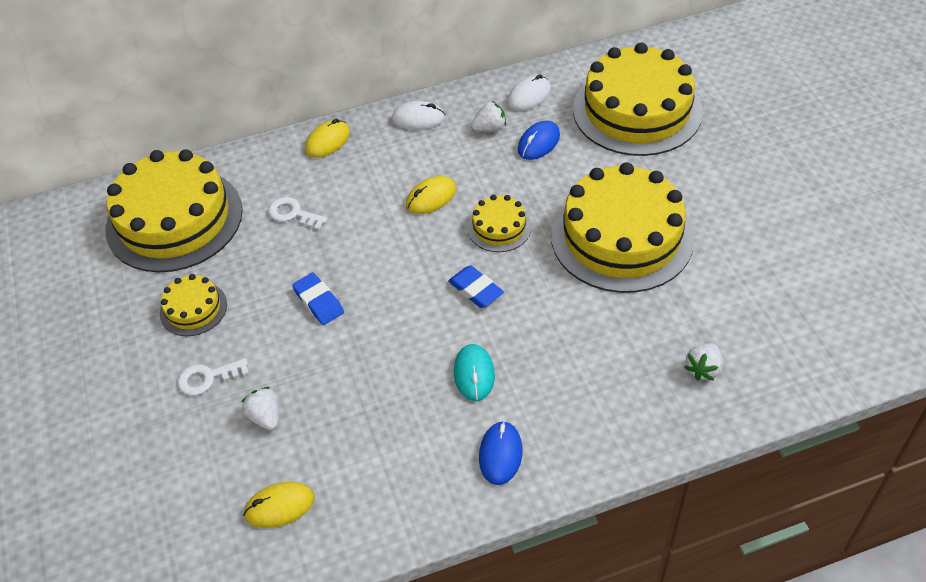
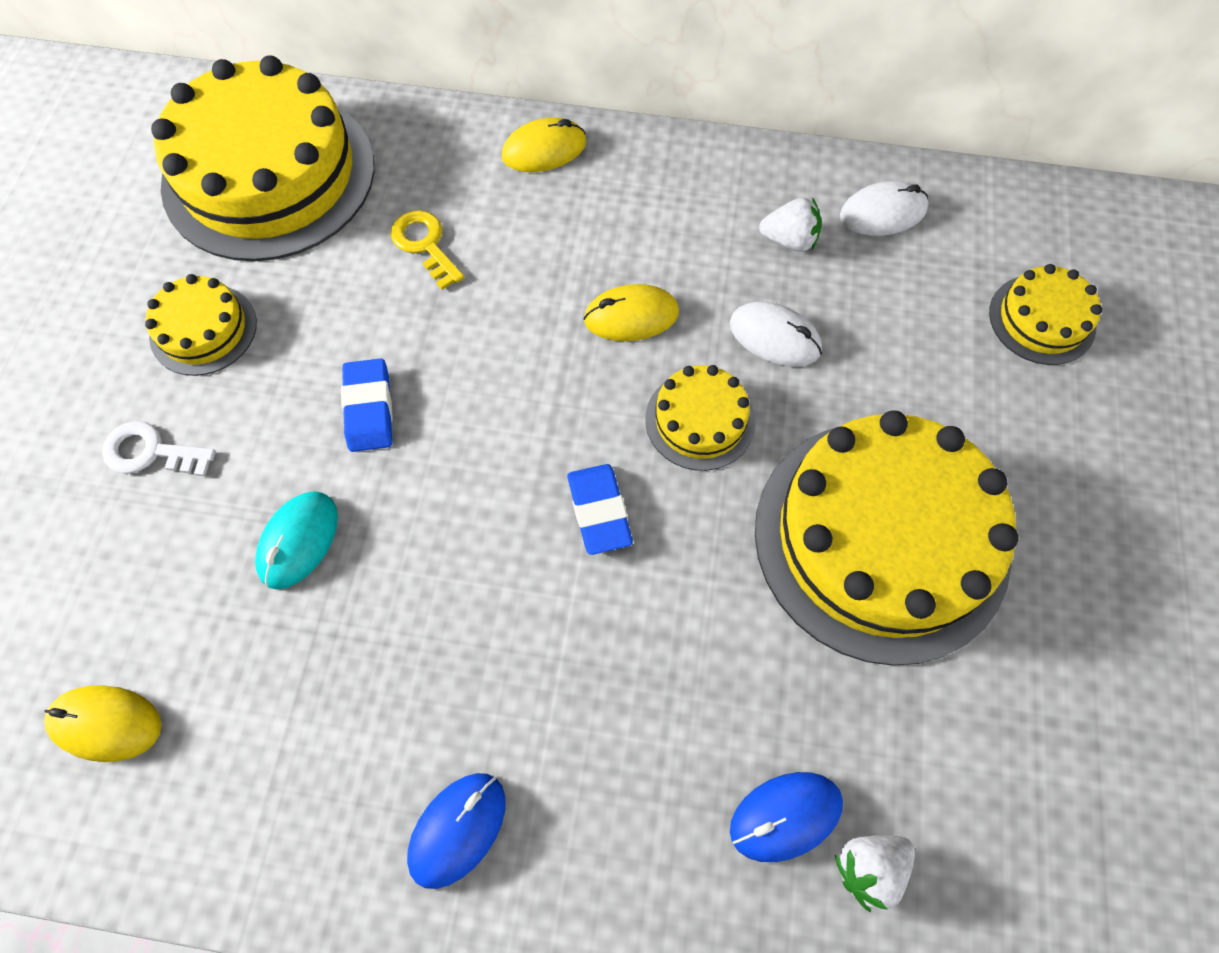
camera: 25 degrees right, 15 degrees up
white strawberry [241,387,279,430] -> none
white key [268,197,328,230] -> yellow key [391,210,464,290]
white mouse [392,101,445,130] -> white mouse moved to [730,301,822,367]
turquoise mouse [454,344,495,401] -> turquoise mouse moved to [255,491,338,589]
blue mouse [518,121,560,160] -> blue mouse moved to [730,772,843,862]
yellow cake [573,43,703,156] -> yellow cake [989,264,1102,365], size x0.46

